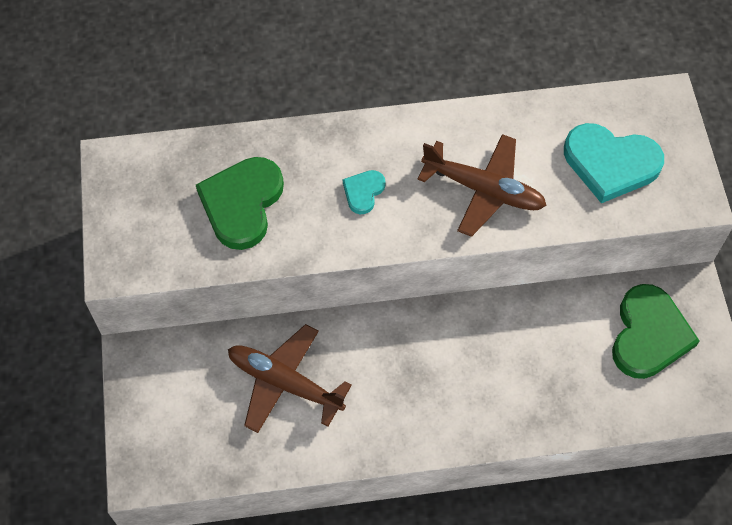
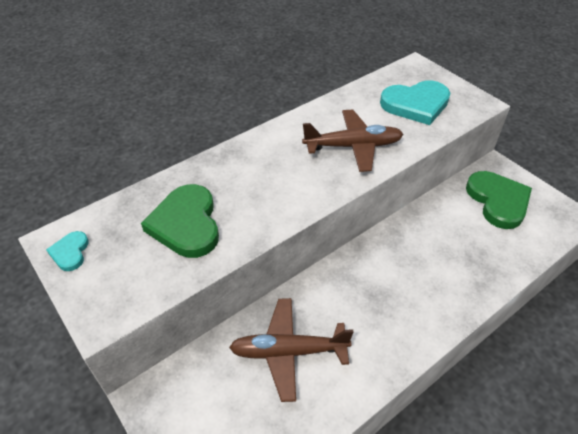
camera: 30 degrees left, 15 degrees down
turquoise heart [343,170,386,214] -> turquoise heart moved to [46,231,89,271]

